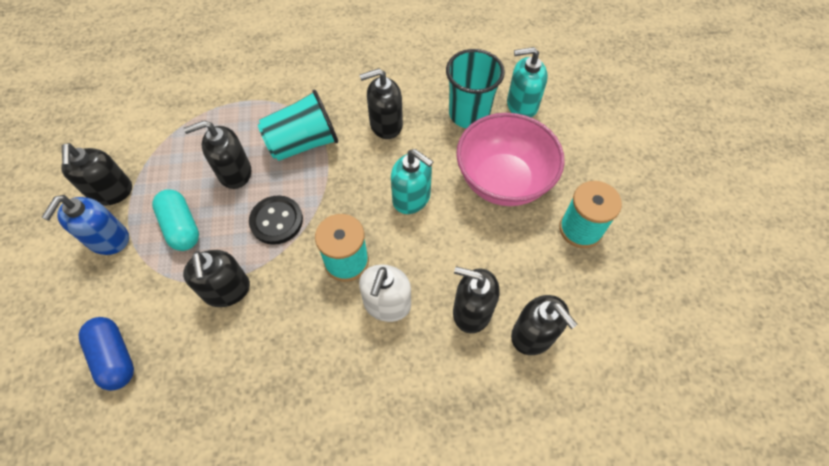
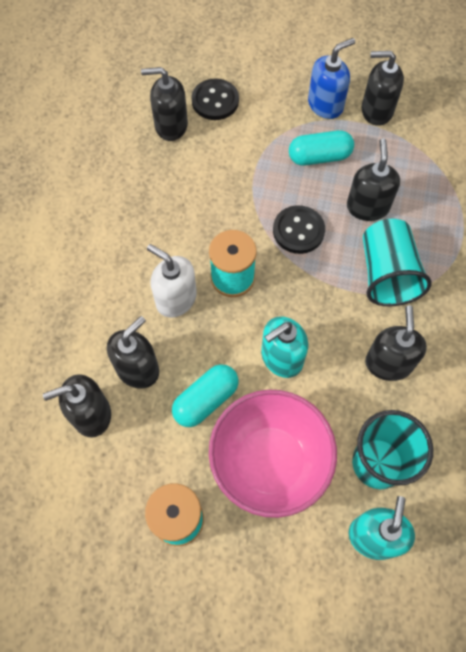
camera: 110 degrees right, 5 degrees up
blue soap dispenser [41,195,129,255] -> blue soap dispenser turned 105 degrees clockwise [308,38,355,119]
blue capsule [78,317,134,391] -> black button [191,79,239,120]
black soap dispenser [183,250,250,307] -> black soap dispenser moved to [141,67,188,141]
none -> turquoise capsule [172,364,239,427]

